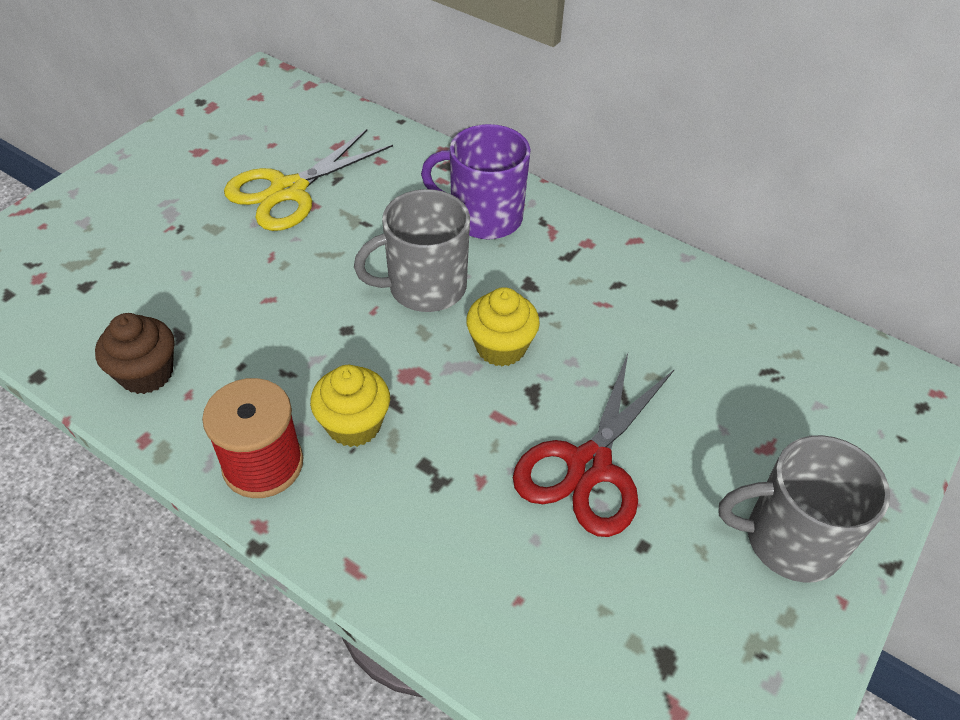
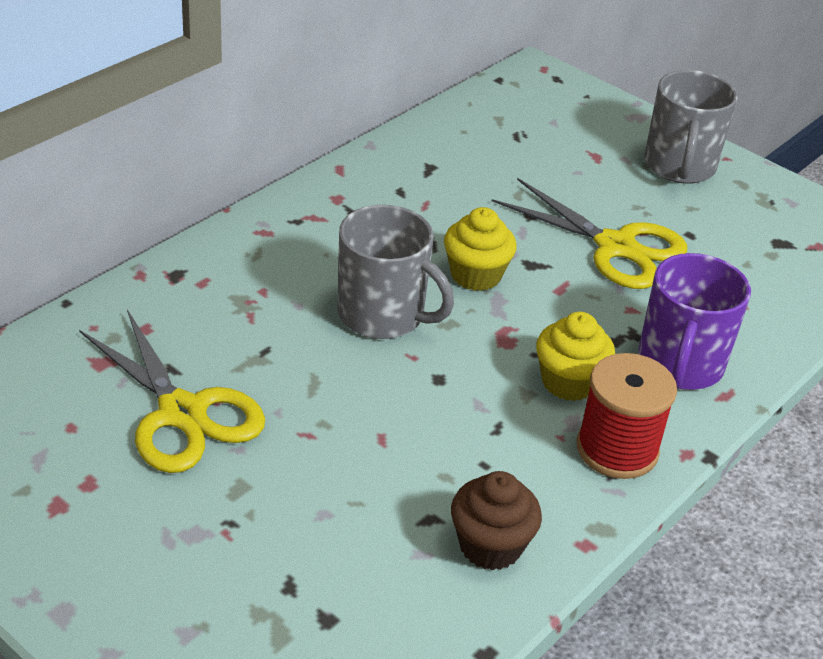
camera: 85 degrees left, 10 degrees down
grey mug [354,189,470,312] -> grey mug turned 45 degrees counterclockwise [337,205,454,339]
purple mug [421,124,531,239] -> purple mug moved to [638,253,751,390]
red scissors [513,353,675,537] -> yellow scissors [492,178,687,289]

